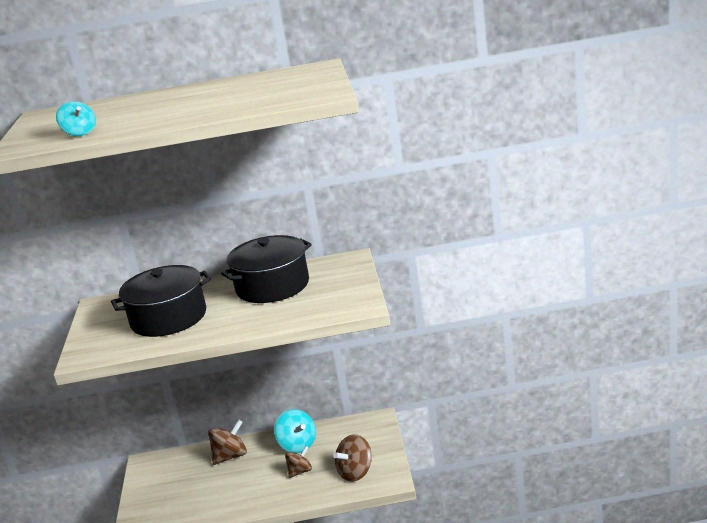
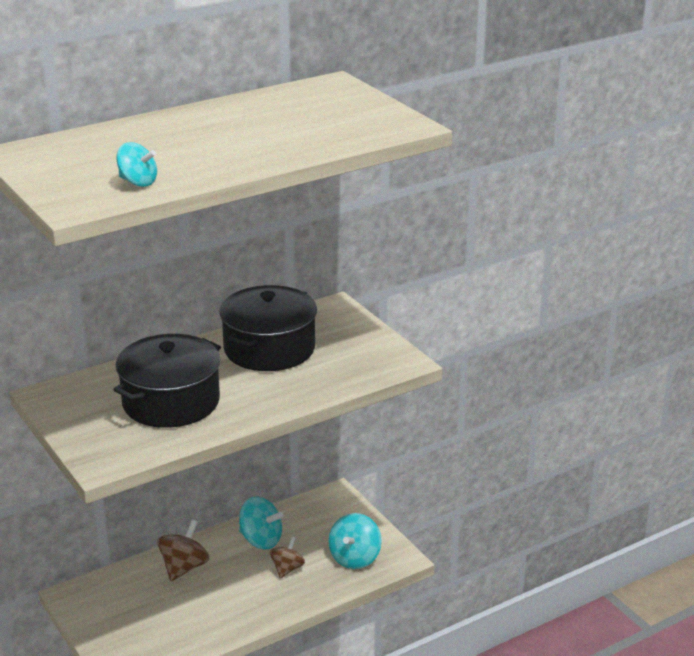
camera: 30 degrees left, 5 degrees up
brown spinning top [333,434,372,482] -> turquoise spinning top [328,513,382,569]

